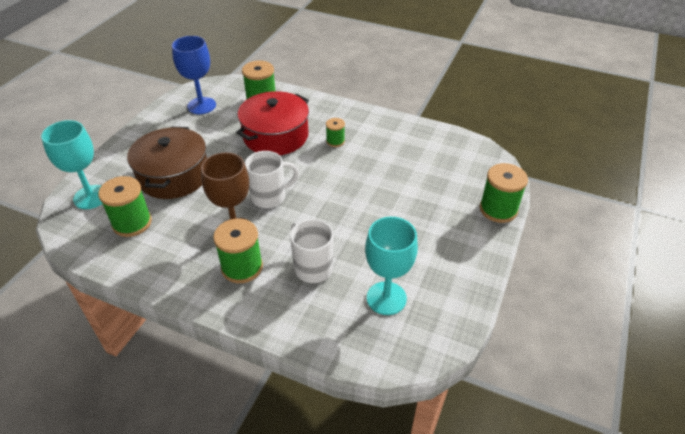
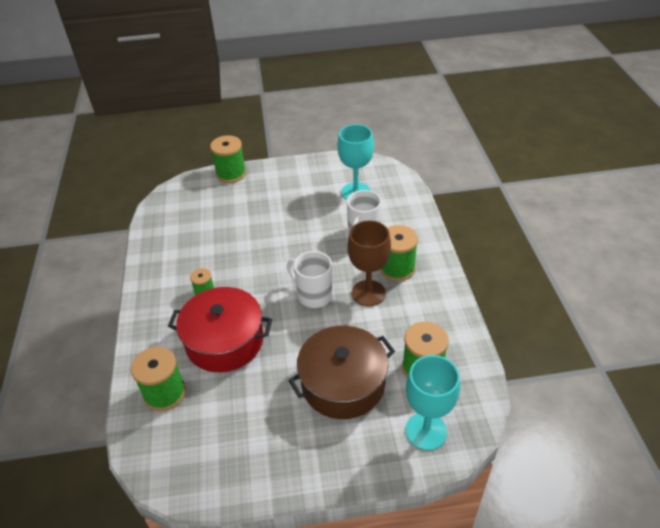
camera: 120 degrees left, 0 degrees up
blue goblet [172,36,216,114] -> none

